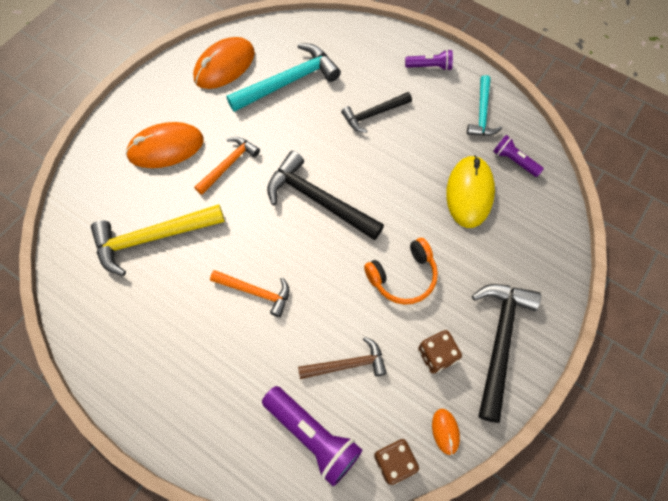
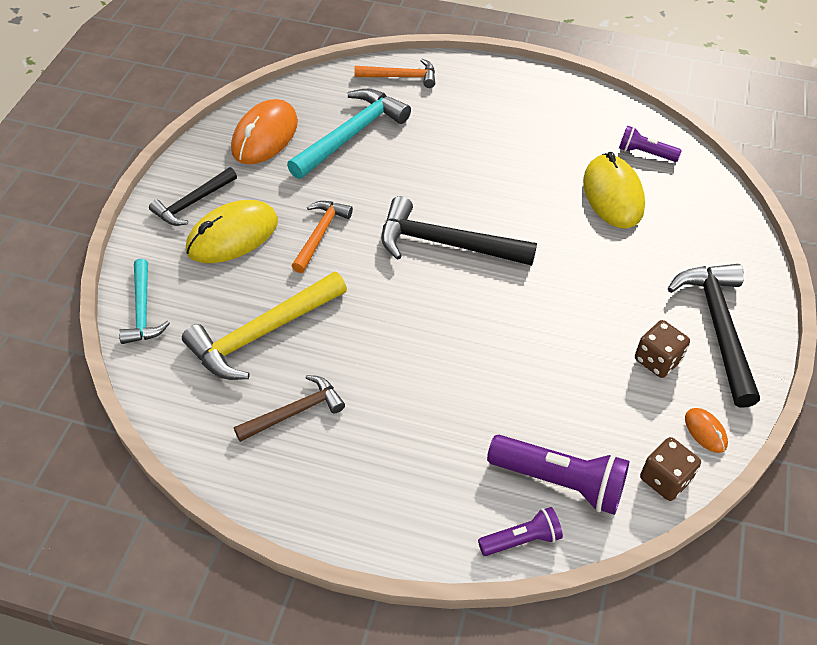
camera: 20 degrees left, 15 degrees down
orange mouse [125,122,204,168] -> yellow mouse [186,200,278,263]
orange hammer [210,270,289,317] -> orange hammer moved to [354,59,435,88]
brown hammer [298,337,387,379] -> brown hammer moved to [234,375,345,442]
black hammer [341,92,412,133] -> black hammer moved to [149,167,237,226]
orange headphones [364,238,438,305] -> none
purple flashlight [405,49,453,71] -> purple flashlight moved to [478,507,563,556]
turquoise hammer [467,75,502,136] -> turquoise hammer moved to [119,259,170,344]

